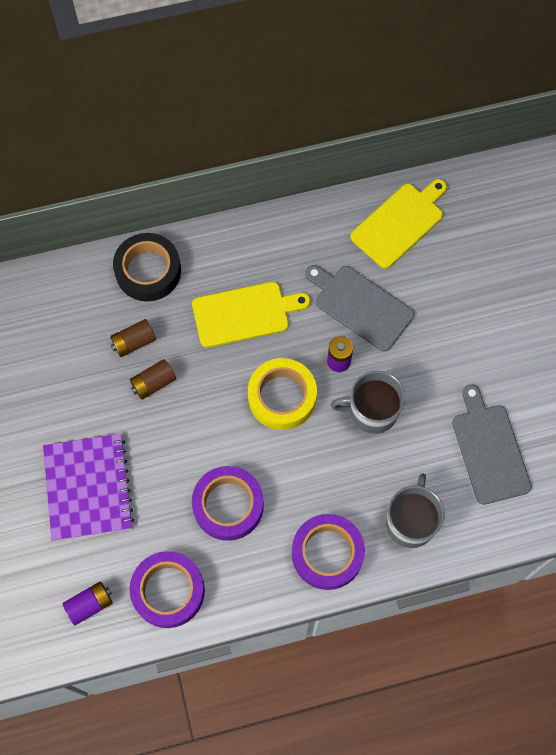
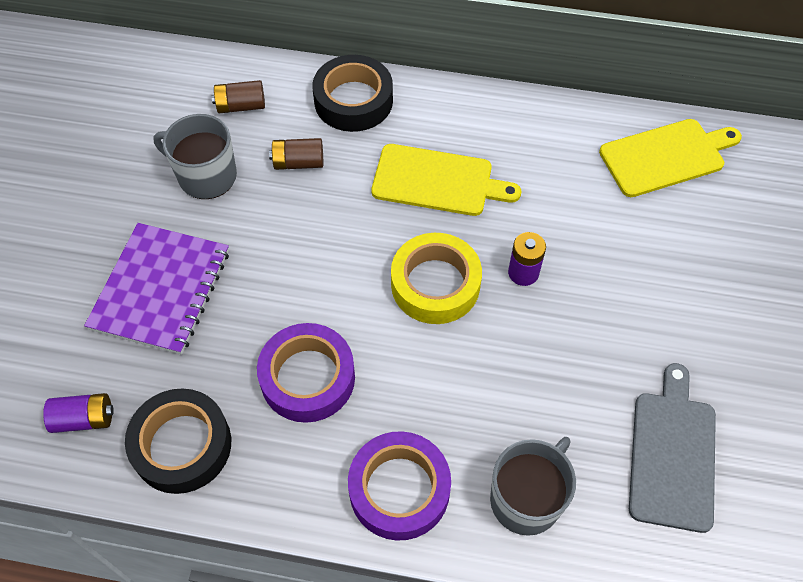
camera: 25 degrees right, 10 degrees down
brown battery [130,359,176,400] -> brown battery moved to [212,80,265,113]
purple tape [130,551,205,628] -> black tape [125,388,231,494]
grey cutting board [305,265,414,351] -> none
grey mug [331,371,405,434] -> grey mug moved to [153,114,237,199]

